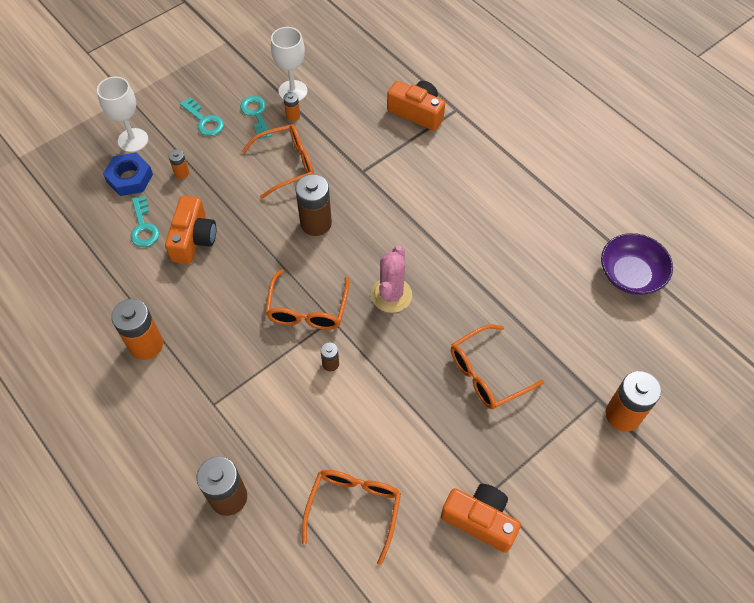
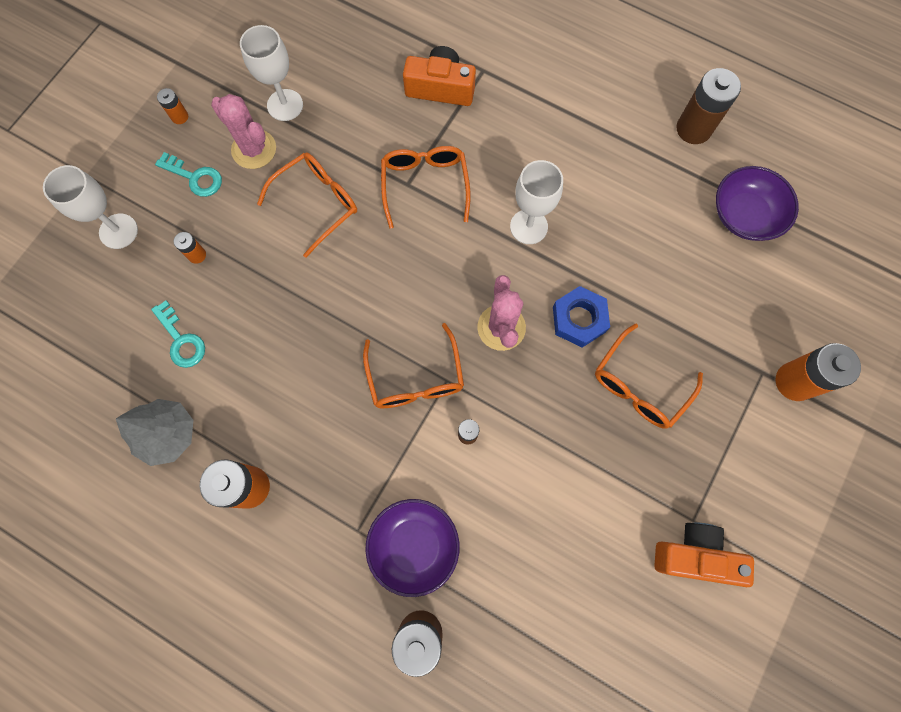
camera: 20 degrees left, 15 degrees up
blue nut [103,152,153,196] -> blue nut moved to [553,286,610,348]
orange camera [165,196,216,264] -> none
turquoise key [240,96,272,139] -> pink cactus [211,94,276,169]
orange battery [284,92,300,121] -> orange battery moved to [157,88,188,124]
brown battery [295,174,332,236] -> brown battery moved to [677,68,741,144]
orange glasses [302,470,401,565] -> orange glasses moved to [381,146,470,229]
none -> grey tree [116,399,194,466]
none -> purple bowl [365,499,460,597]
none -> white goblet [510,160,563,244]

